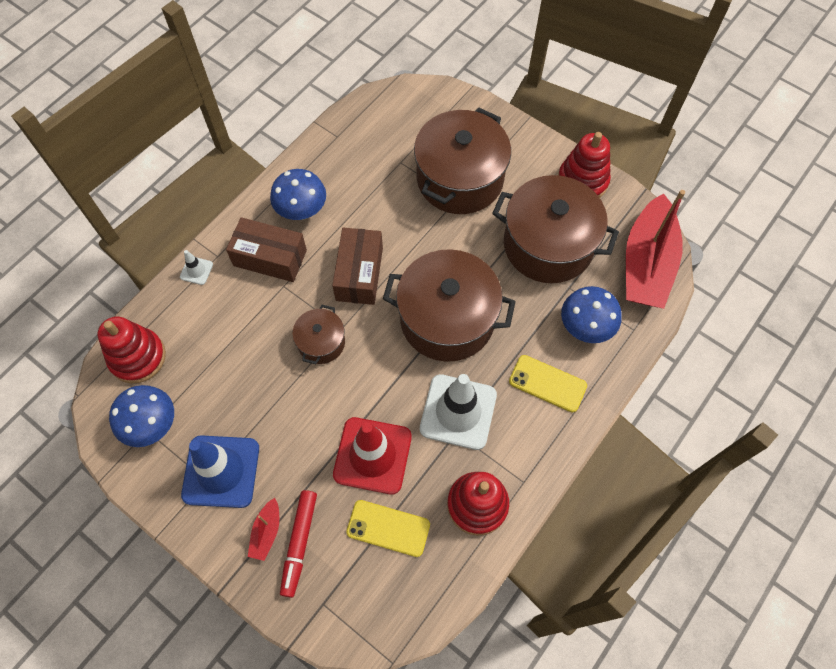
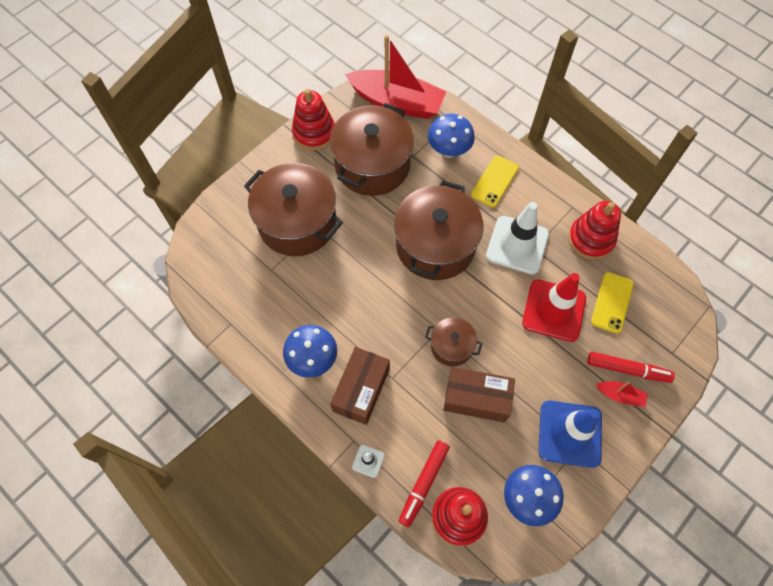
camera: 85 degrees left, 0 degrees up
brown box [332,228,383,305] -> brown box moved to [443,367,515,423]
none -> red marker [399,440,450,527]

